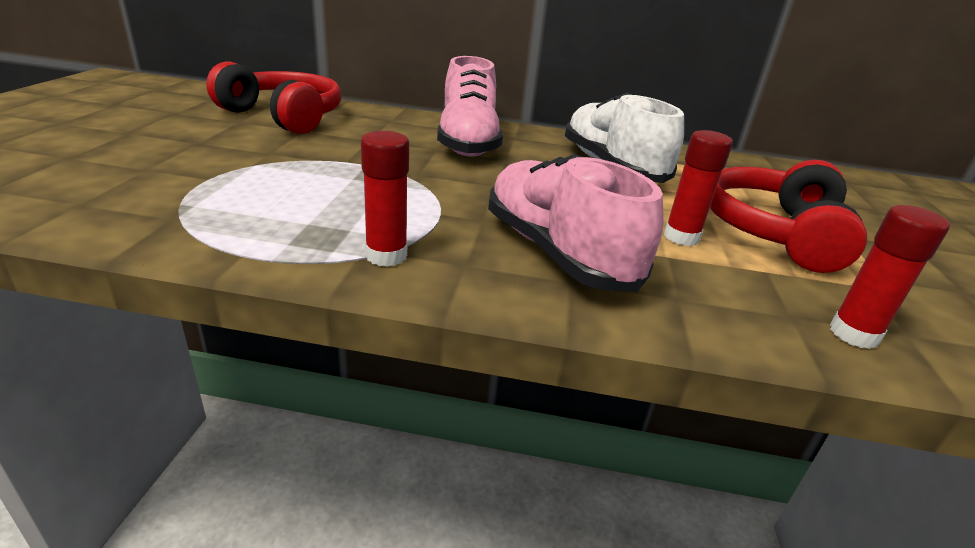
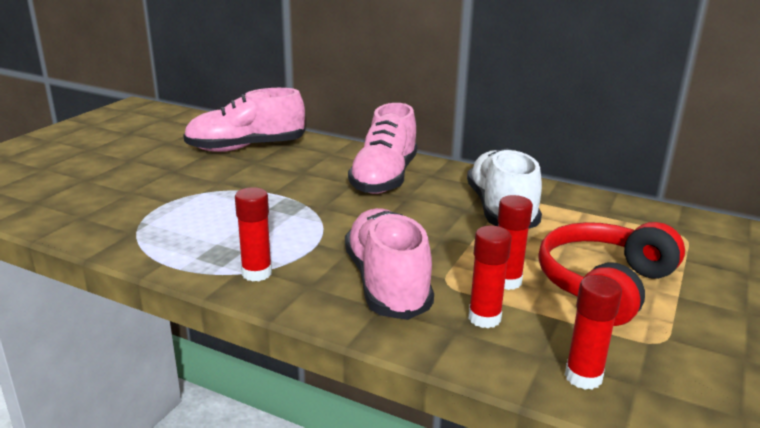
camera: 20 degrees right, 5 degrees down
red headphones [206,62,342,134] -> pink shoe [183,88,305,152]
none -> red glue stick [469,226,512,328]

